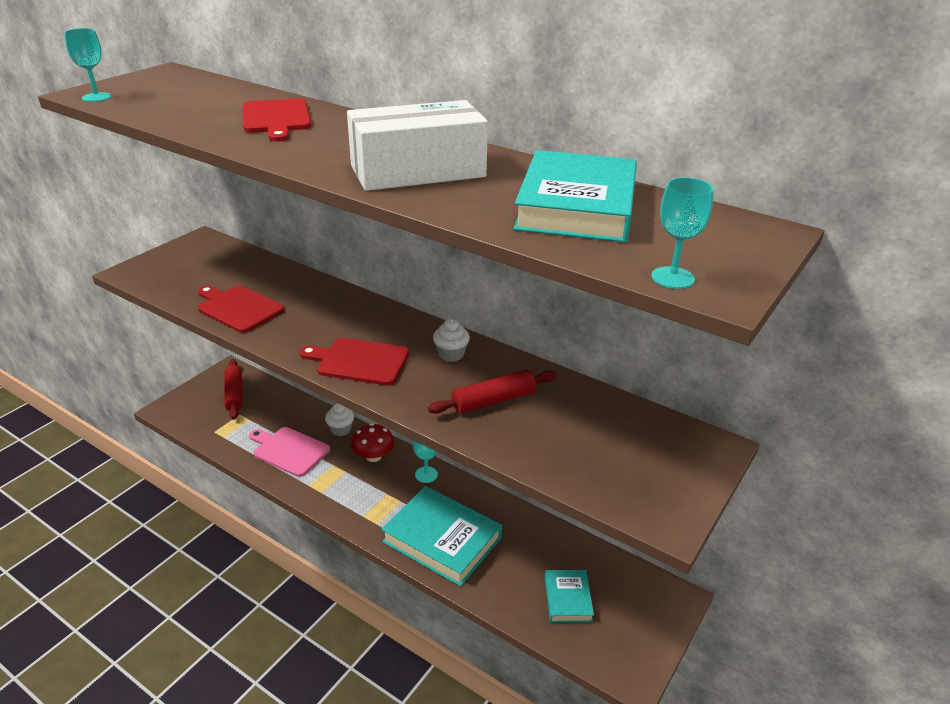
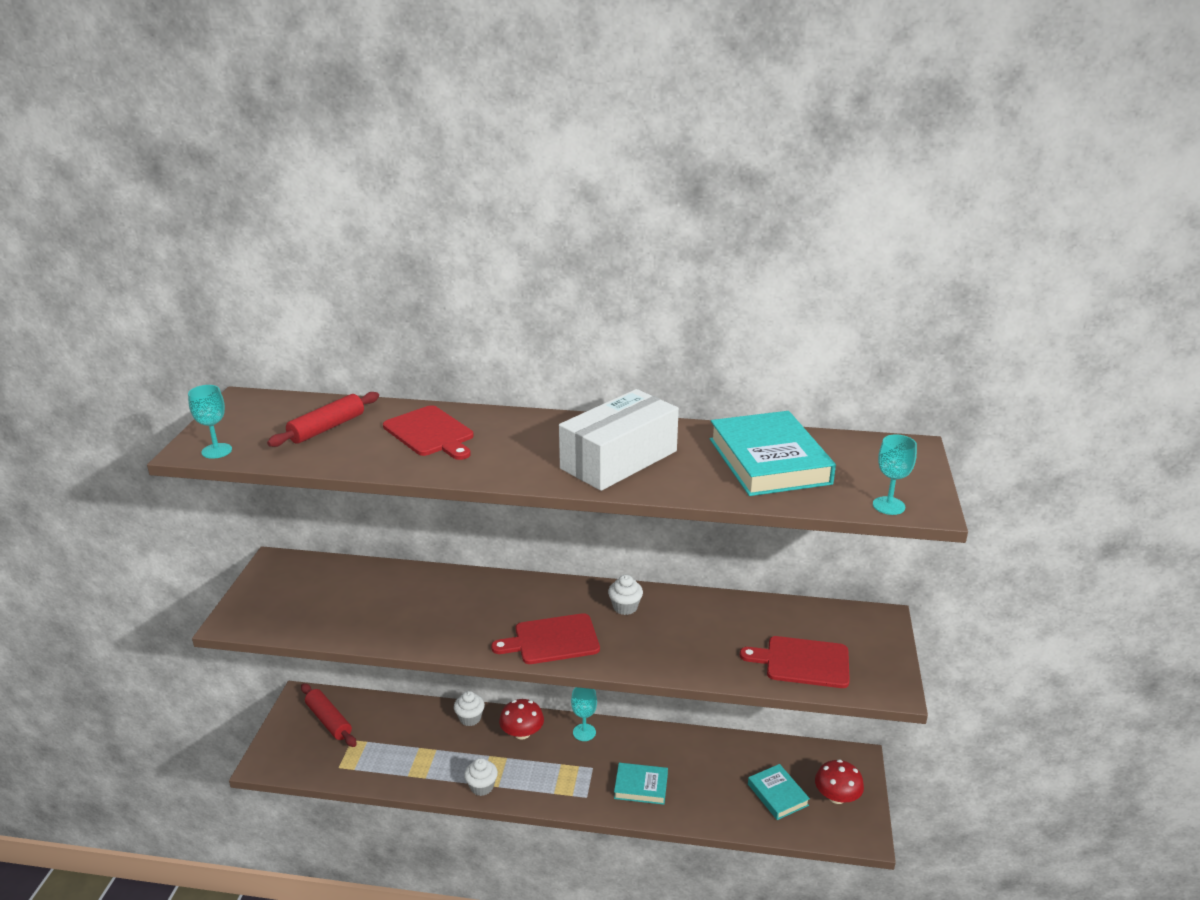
camera: 25 degrees left, 5 degrees down
red cutting board [198,286,284,333] -> red cutting board moved to [740,636,850,688]
pink cutting board [249,427,330,477] -> none
turquoise book [381,486,502,586] -> turquoise book [614,763,668,805], size x0.53
red rolling pin [428,370,557,414] -> red rolling pin moved to [267,392,379,447]
none -> white cupcake [464,758,498,796]
none -> red mushroom [815,759,864,804]

